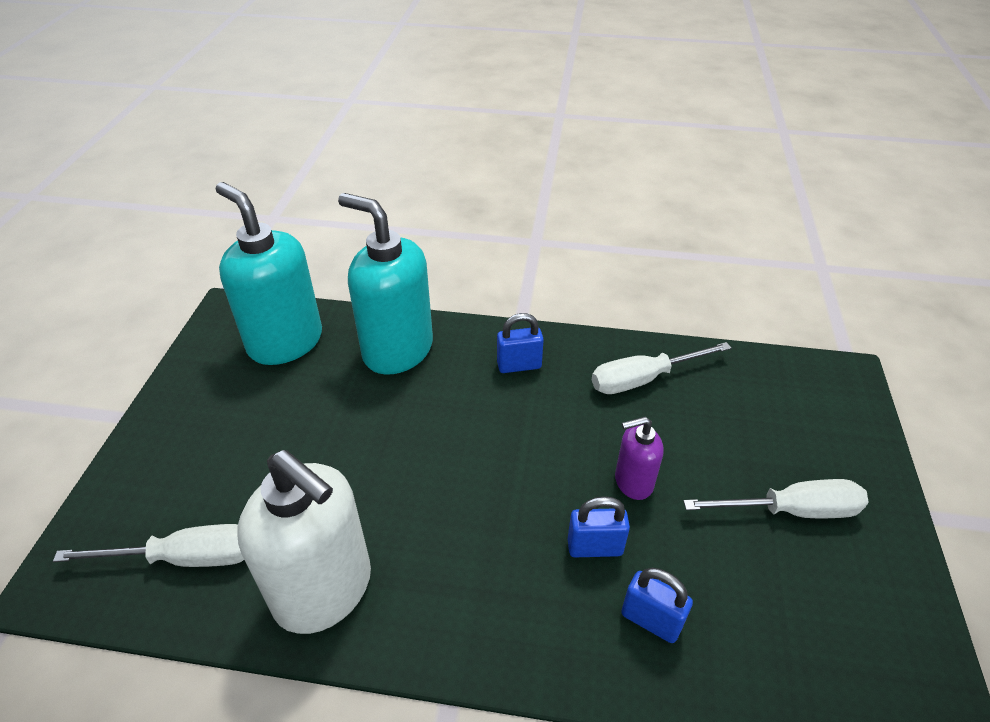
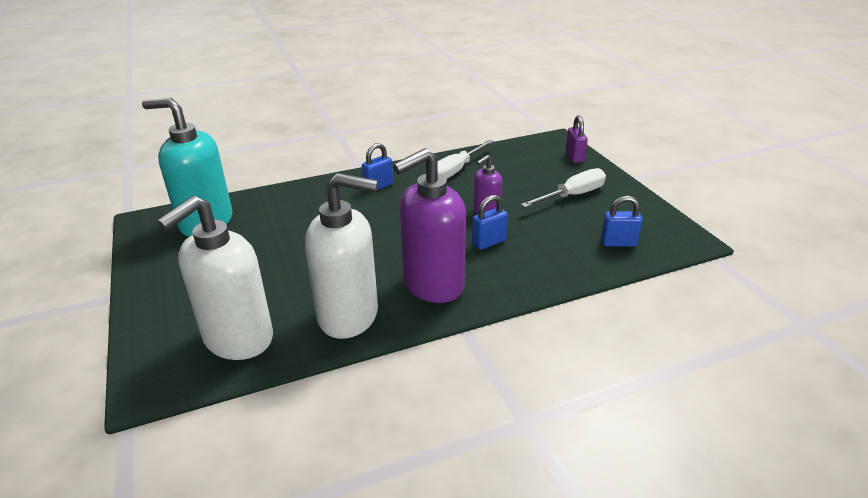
camera: 30 degrees left, 10 degrees down
white screwdriver [53,524,244,567] -> white soap dispenser [157,196,273,360]
turquoise soap dispenser [338,193,433,375] -> none
blue padlock [621,568,693,643] -> blue padlock moved to [601,196,642,247]
none -> purple soap dispenser [393,148,466,303]
none -> purple padlock [566,115,588,163]

